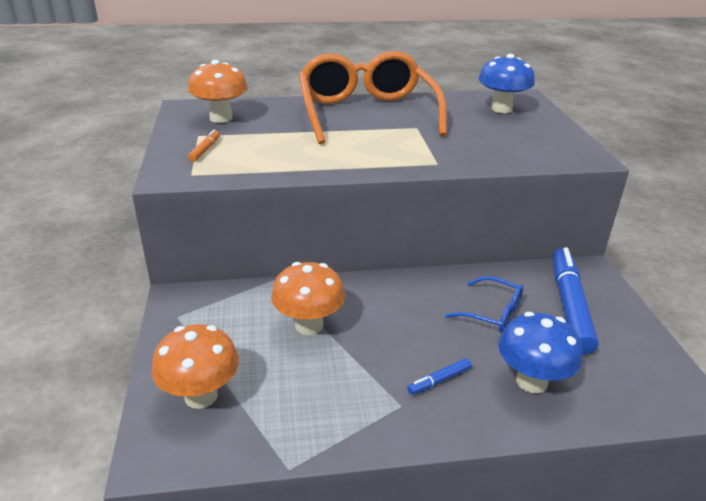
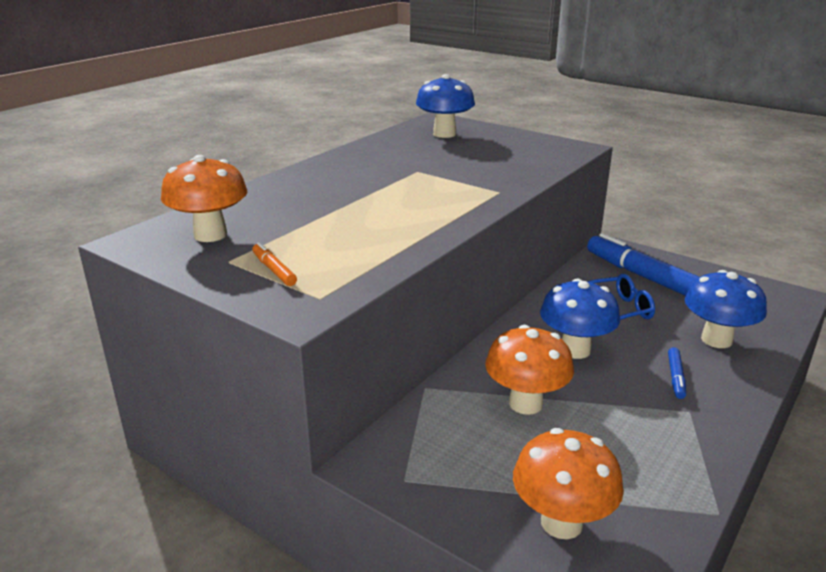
camera: 45 degrees left, 5 degrees down
orange glasses [299,51,447,144] -> none
none -> blue mushroom [540,278,620,359]

